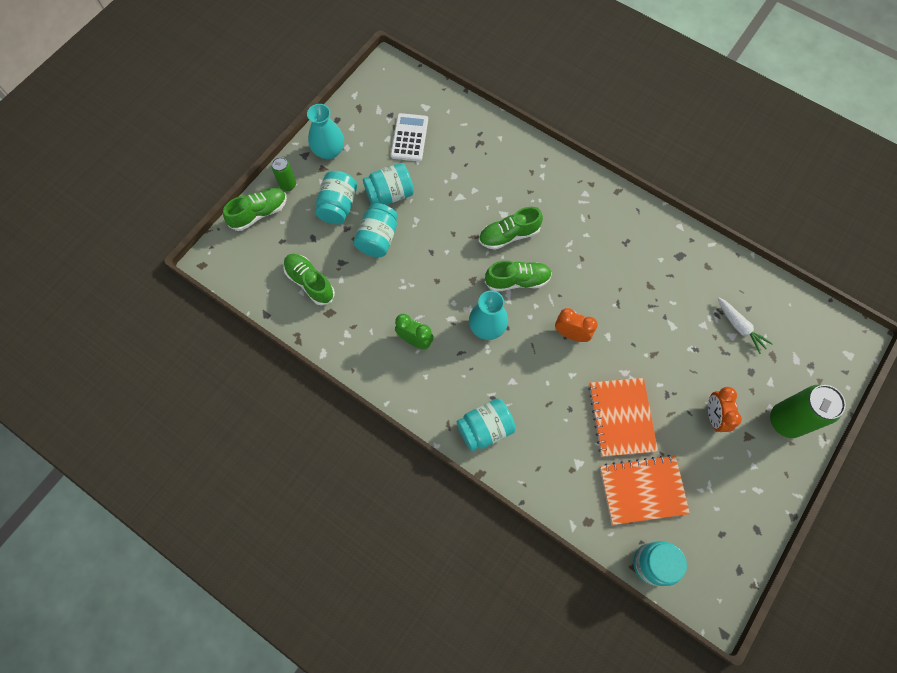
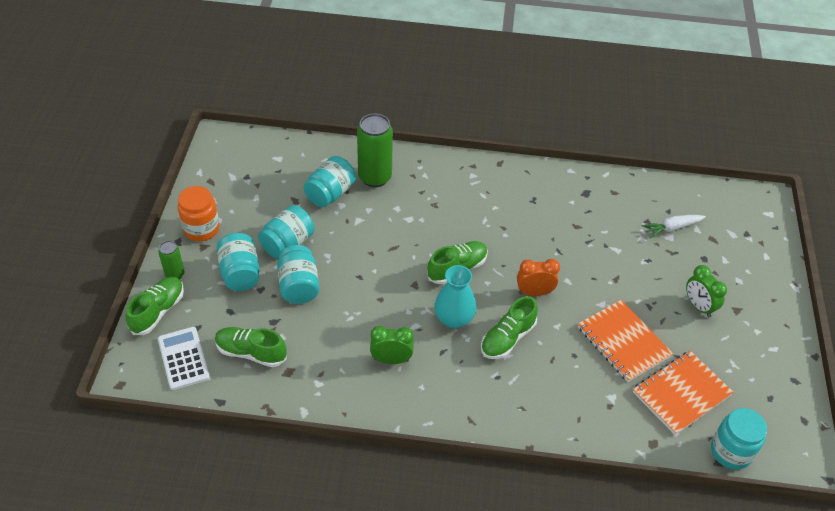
camera: 30 degrees left, 20 degrees down
turquoise vase [307,104,344,159] -> orange jar [178,186,220,241]
white calculator [391,113,428,161] -> white calculator moved to [158,327,210,390]
turquoise jar [457,398,516,451] -> turquoise jar moved to [303,156,356,207]
green shoe [479,207,543,250] -> green shoe moved to [481,296,538,359]
orange clock [708,387,742,432] -> green clock [686,265,727,317]
white carrot [718,297,773,354] -> white carrot turned 135 degrees clockwise [642,215,706,238]
green can [770,385,846,438] -> green can moved to [357,114,393,187]

